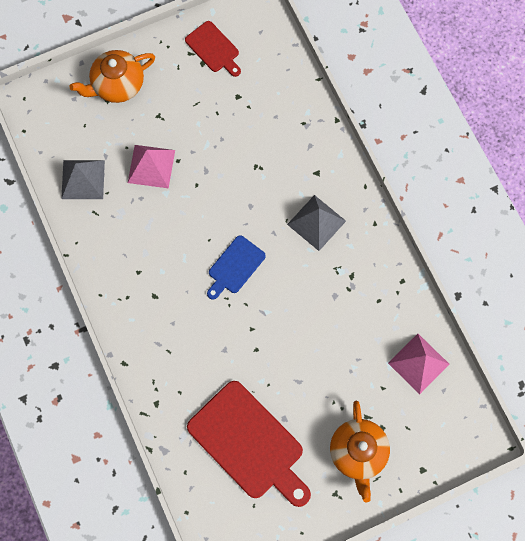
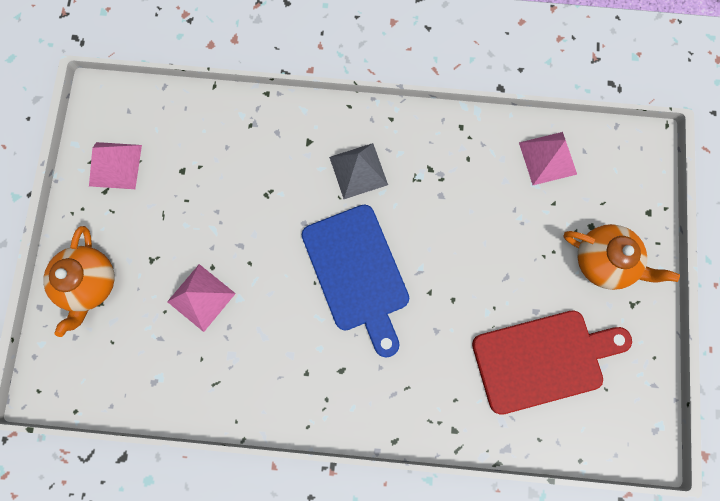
camera: 60 degrees left, 5 degrees up
grey pyramid [61,160,105,199] -> none
red cutting board [185,21,241,77] -> pink pyramid [89,142,142,189]
blue cutting board [207,235,266,300] -> blue cutting board [302,204,409,358], size x1.89

